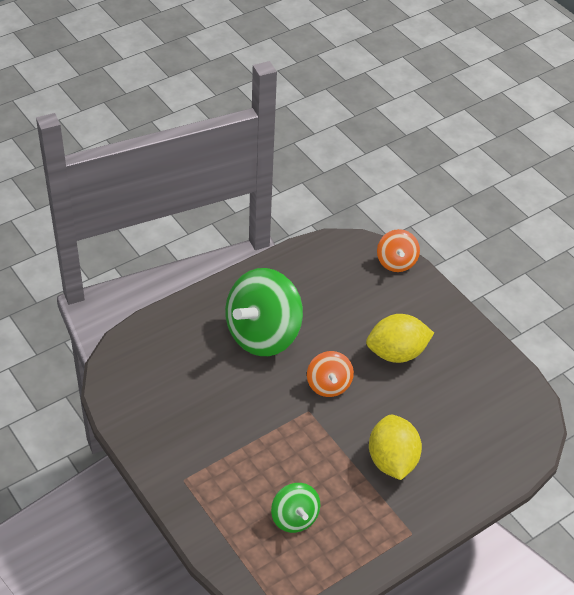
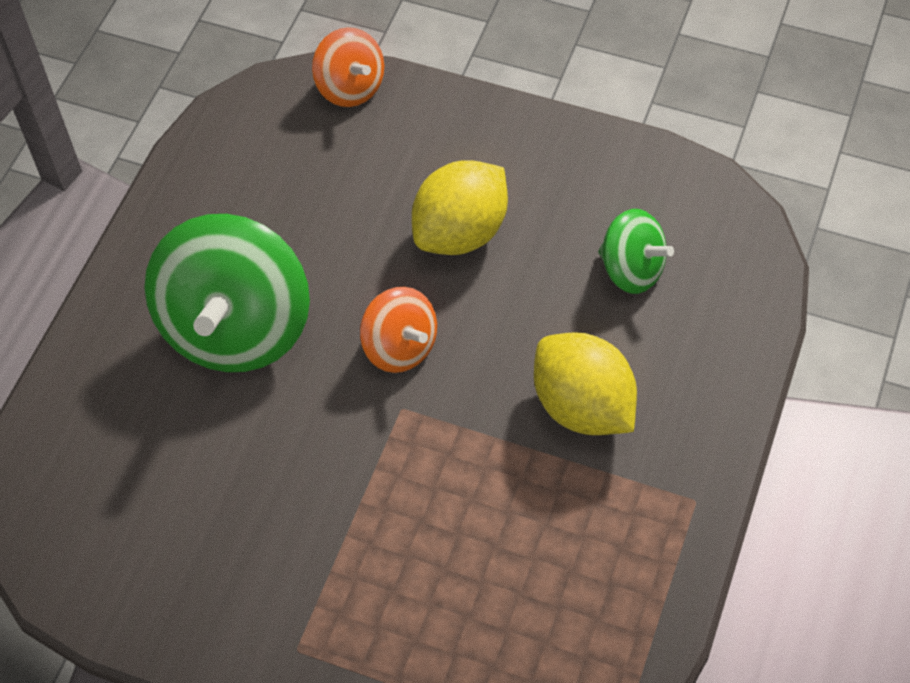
camera: 30 degrees left, 10 degrees up
green spinning top [271,483,320,533] -> green spinning top moved to [598,209,674,294]

